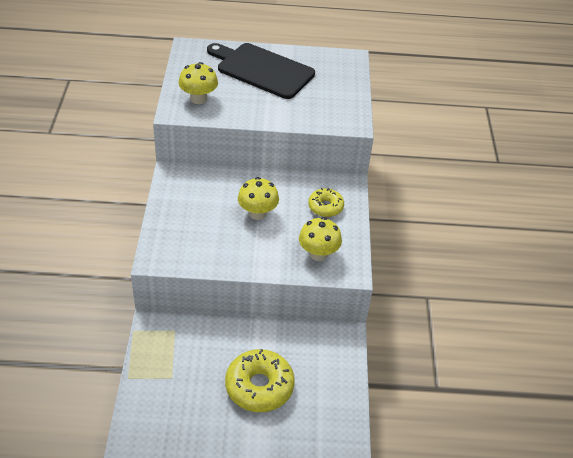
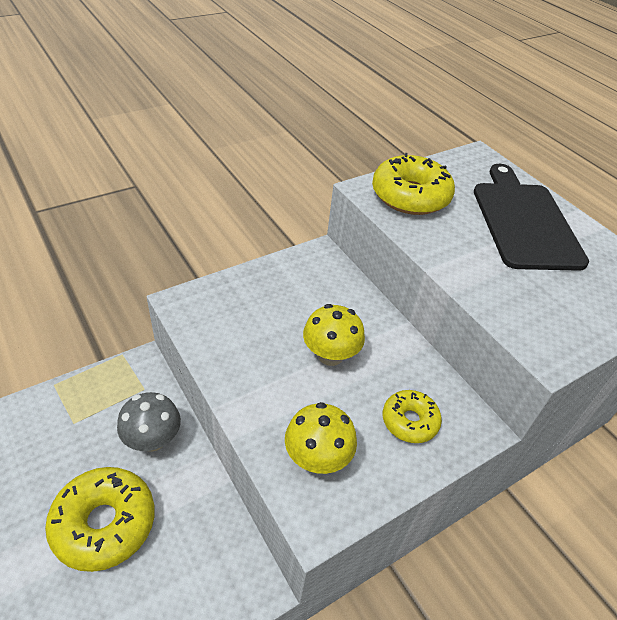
camera: 55 degrees right, 0 degrees up
yellow mushroom [179,62,218,104] -> yellow donut [372,153,455,215]
none -> grey mushroom [117,392,181,452]

